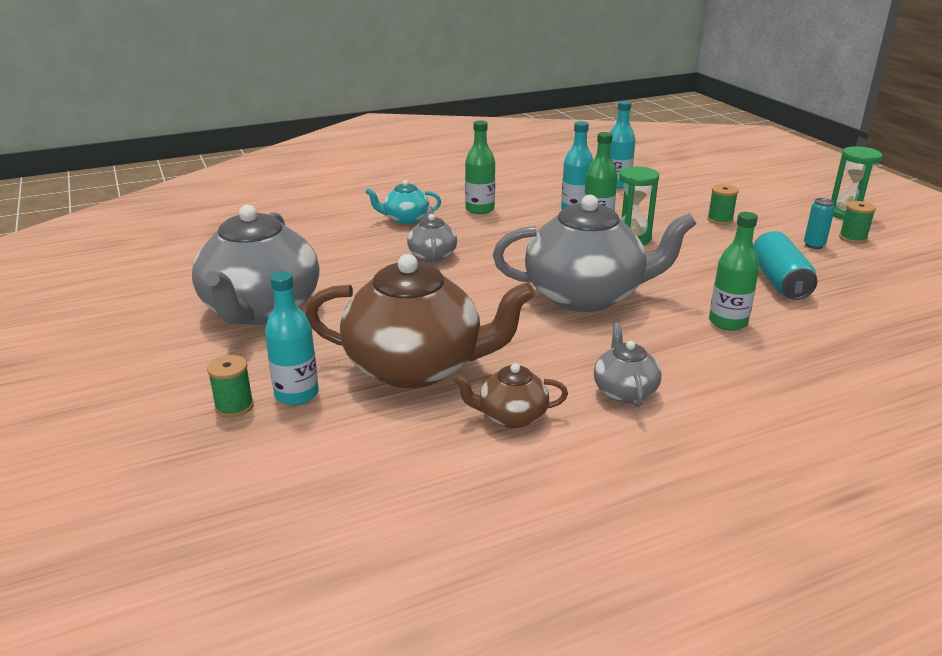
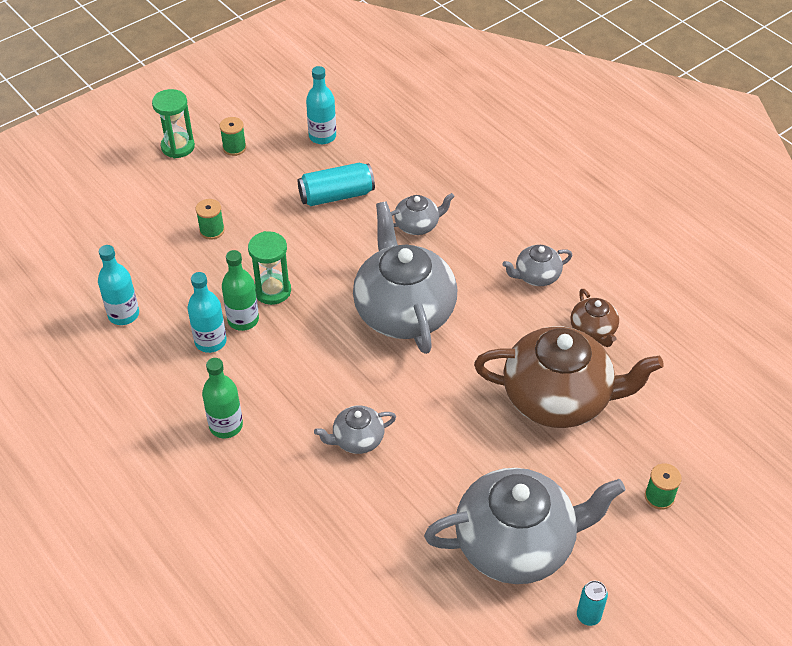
camera: 105 degrees left, 20 degrees up
turquoise bottle [265,271,319,405] -> turquoise bottle moved to [306,66,336,144]
brown teapot [305,254,535,388] -> brown teapot turned 105 degrees clockwise [474,326,664,428]
turquoise teapot [365,180,441,224] -> none
green bottle [709,212,760,331] -> grey teapot [391,193,455,235]
turquoise can [804,198,835,249] -> turquoise can moved to [577,581,608,626]

